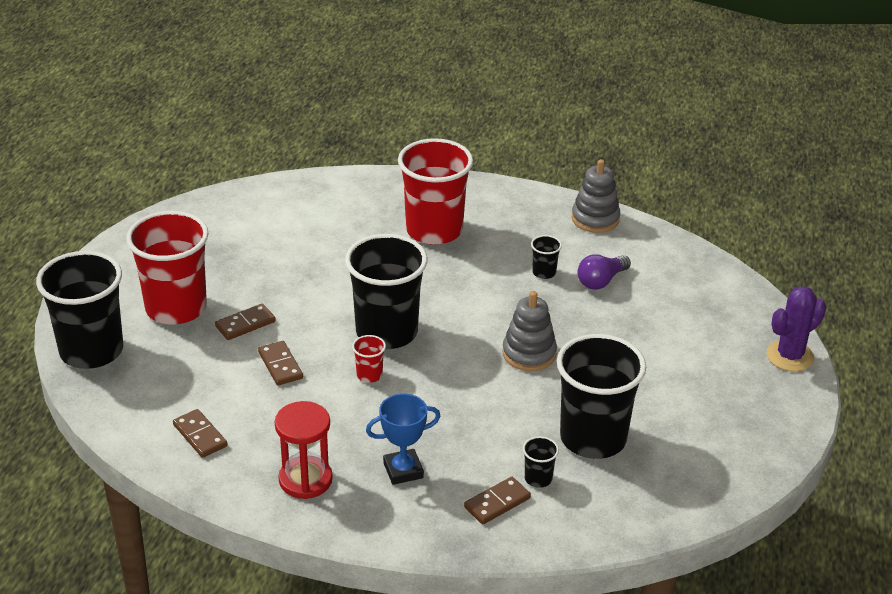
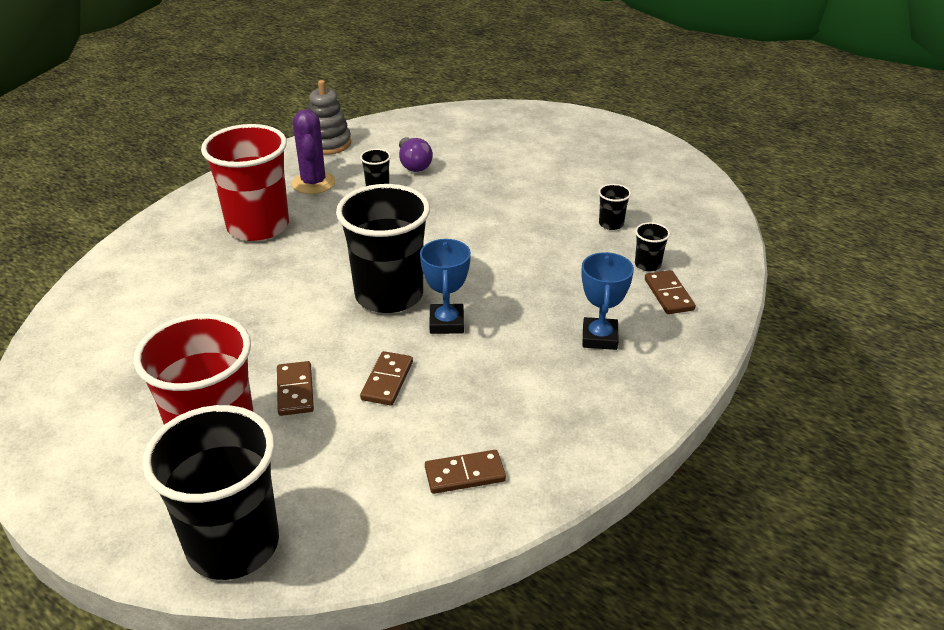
camera: 65 degrees left, 0 degrees up
brown domino [258,341,303,385] -> brown domino turned 75 degrees counterclockwise [360,351,413,405]
red hourglass [275,401,333,499] -> none
red cup [352,335,386,383] -> blue trophy [420,239,471,334]
grey stacking toy [502,291,557,371] -> none
black cup [557,334,646,459] -> black cup [598,184,631,230], size x0.40
purple cactus [767,286,826,372] -> purple cactus moved to [292,109,335,194]

